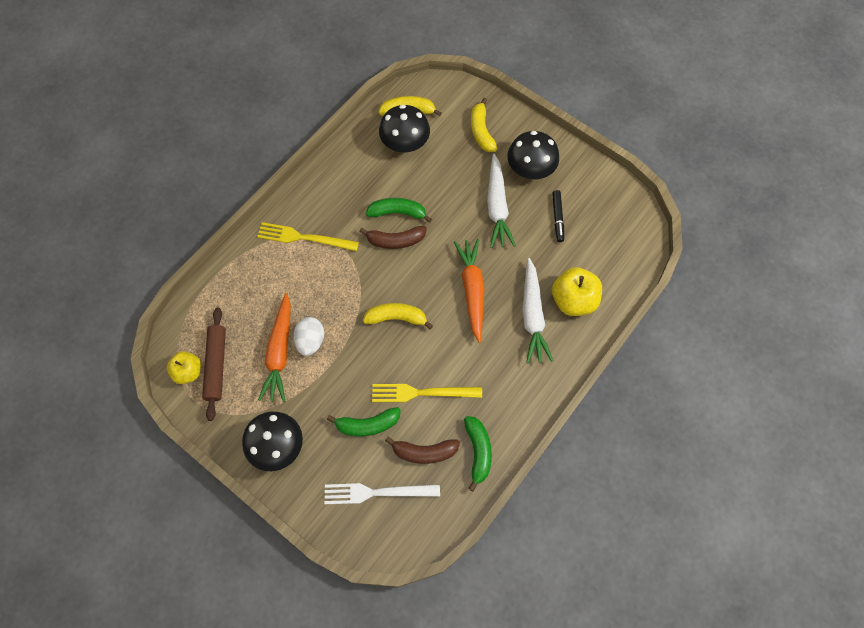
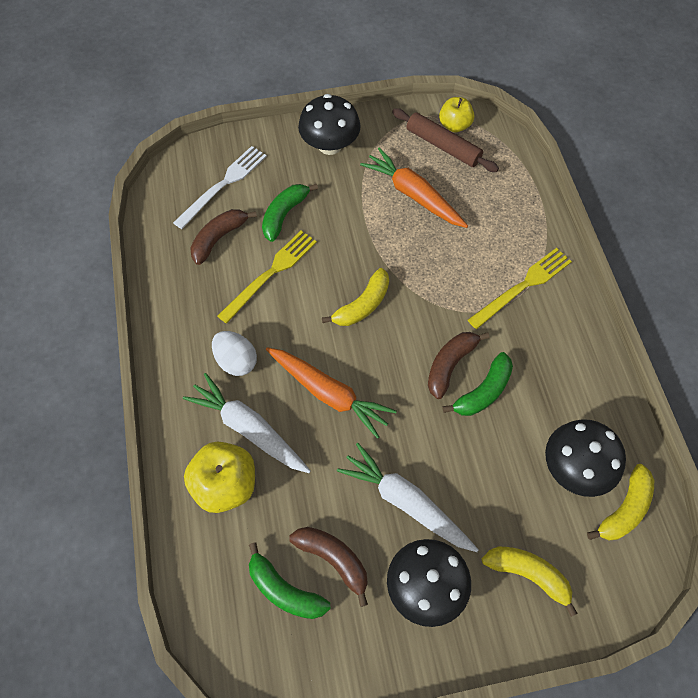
camera: 130 degrees right, 5 degrees down
white egg [293,317,324,356] -> white egg moved to [212,331,257,376]
green banana [464,416,492,491] -> green banana moved to [249,542,331,619]
black marker [552,190,564,242] -> brown banana [289,527,368,607]

